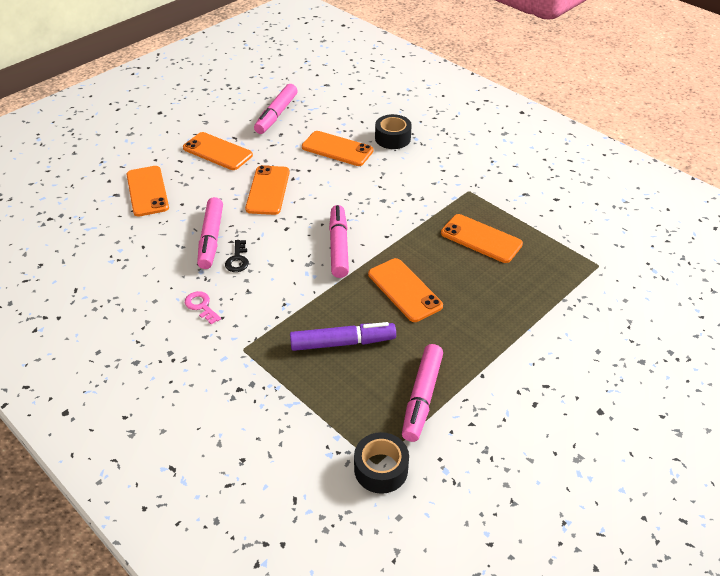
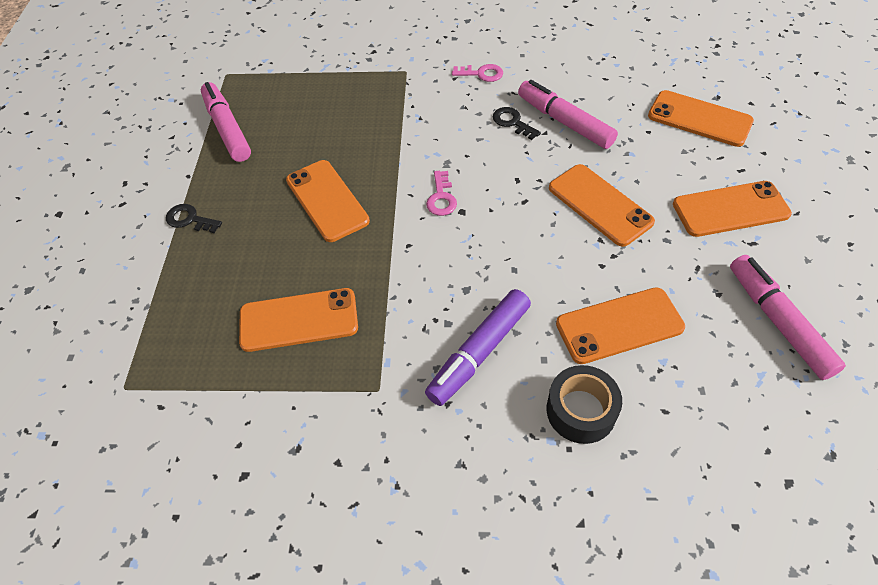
camera: 140 degrees right, 10 degrees up
purple marker [290,322,396,351] -> purple marker moved to [425,289,531,406]
pink marker [329,205,349,278] -> pink key [426,171,457,216]
black tape [354,432,409,494] -> none
orange phone [368,258,443,322] -> orange phone turned 45 degrees clockwise [286,160,370,242]
none -> black key [166,204,222,233]

